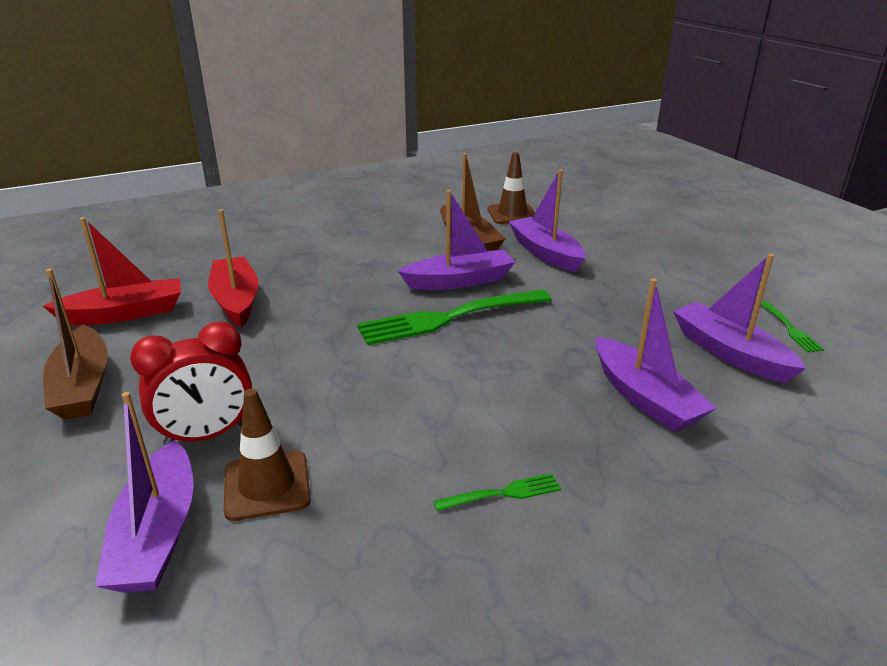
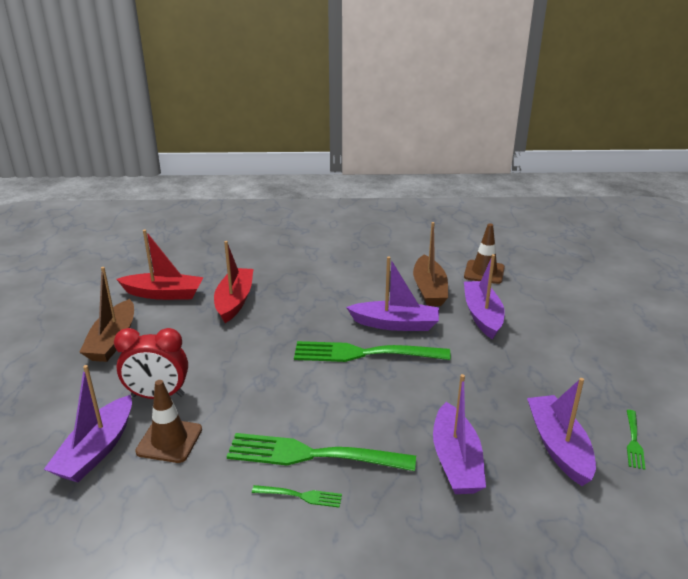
camera: 25 degrees right, 0 degrees up
none -> green fork [226,433,416,471]

